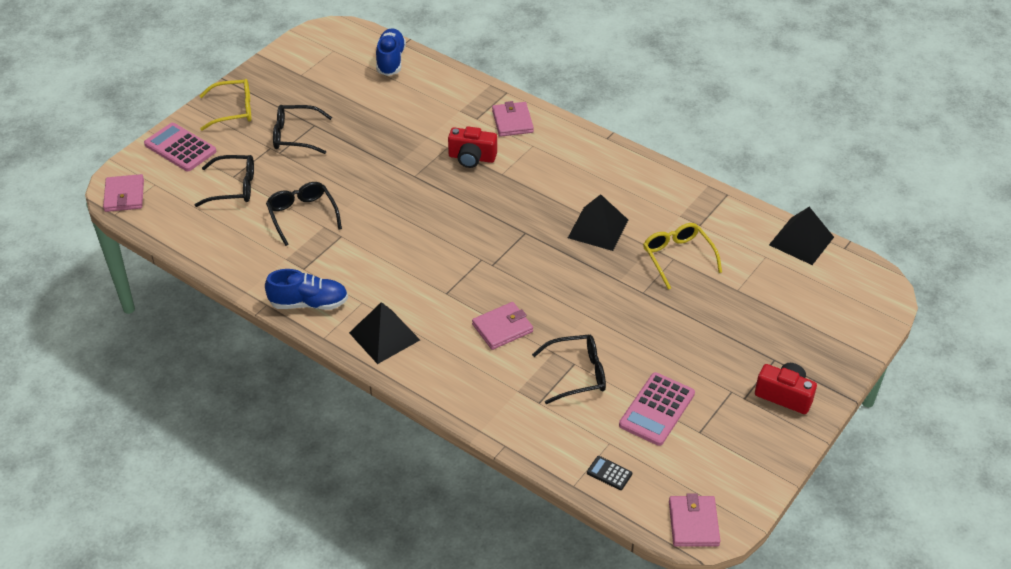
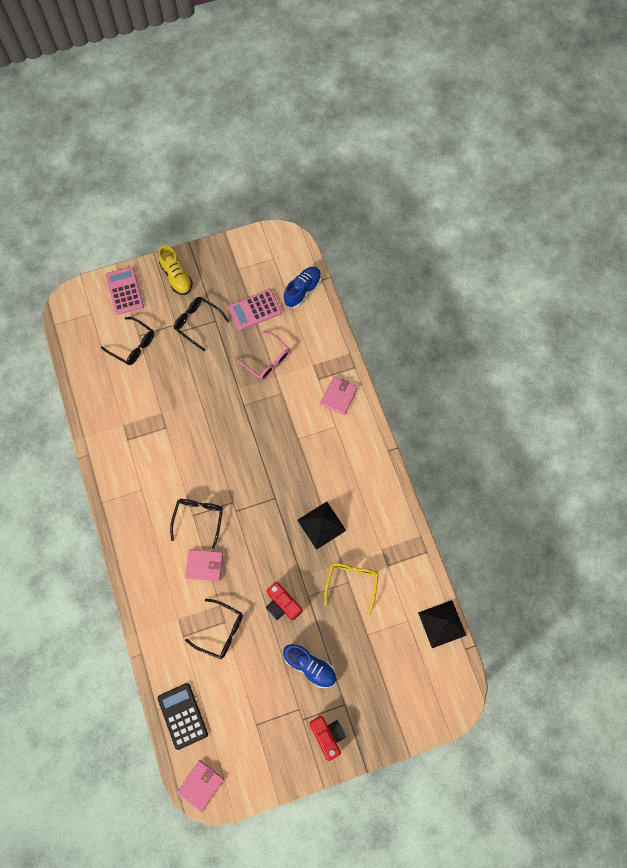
camera: 35 degrees right, 25 degrees up
pink wallet [103,174,144,212] -> none
yellow glasses [200,79,251,131] -> yellow shoe [158,245,193,295]
blue shoe [265,269,348,310] -> blue shoe moved to [283,644,336,688]
black glasses [266,182,342,246] -> black glasses moved to [170,499,223,549]
black pyramid [349,302,420,364] -> none
red camera [448,126,497,168] -> red camera moved to [266,582,302,620]
black calculator [587,456,632,490] -> black calculator [158,683,208,750], size x2.03
pink calculator [619,372,695,446] -> pink calculator moved to [228,289,281,331]
none -> pink glasses [235,331,290,380]

